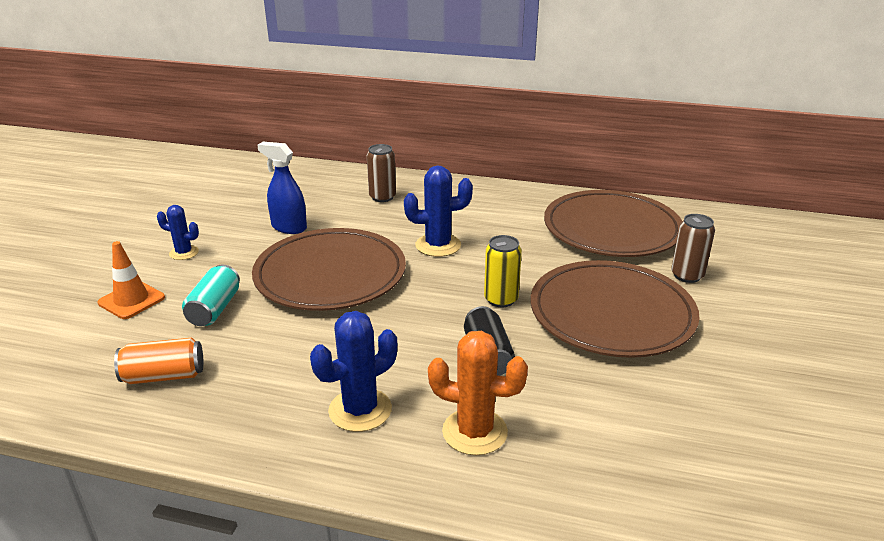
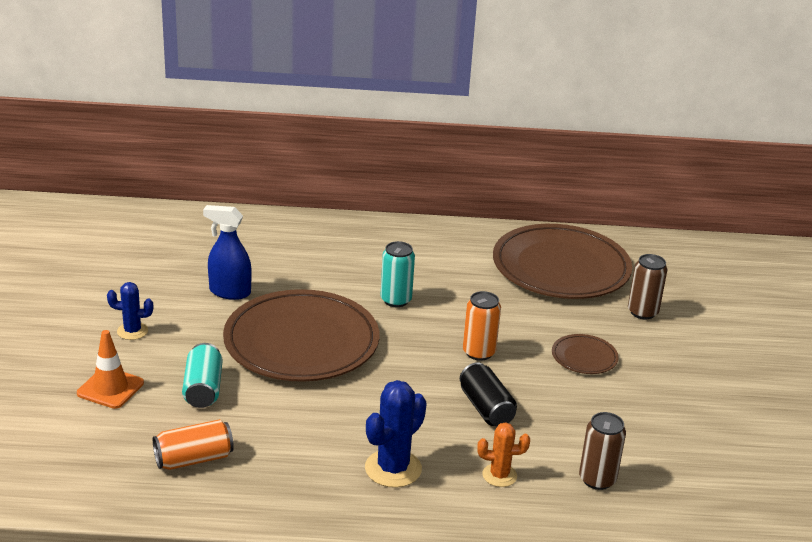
camera: 15 degrees left, 0 degrees up
brown can [367,144,396,202] -> brown can moved to [579,412,626,490]
blue cactus [404,166,473,257] -> turquoise can [381,241,415,307]
orange cactus [428,331,528,455] -> orange cactus [477,422,530,487], size x0.61
yellow can [484,235,522,307] -> orange can [463,291,501,361]
brown plate [530,260,700,358] -> brown plate [552,334,619,374], size x0.43

